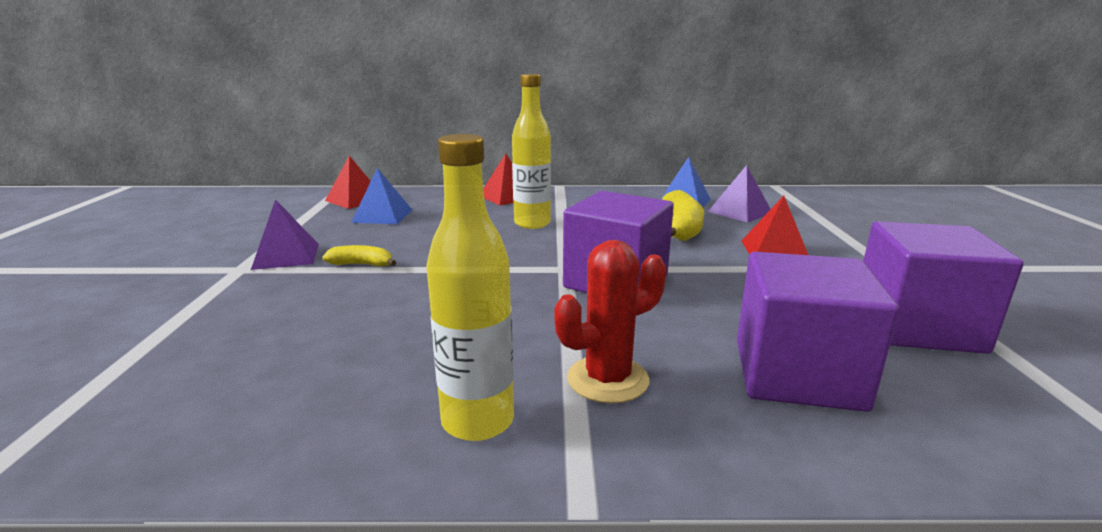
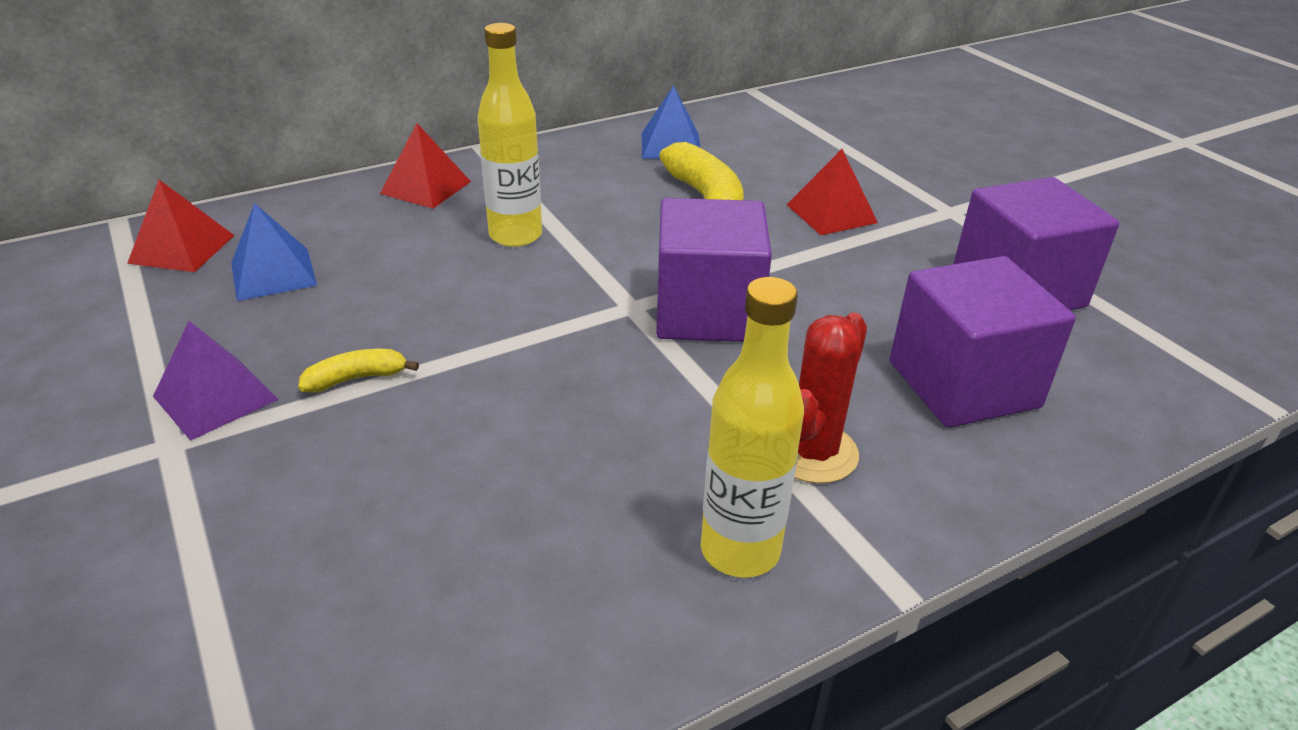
camera: 30 degrees left, 15 degrees up
purple pyramid [708,165,770,223] -> none

